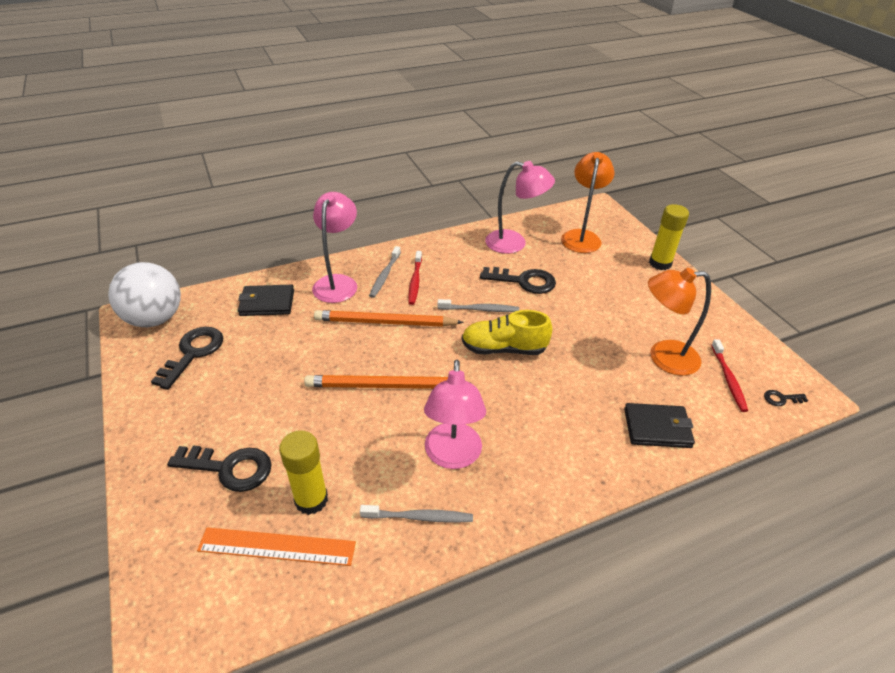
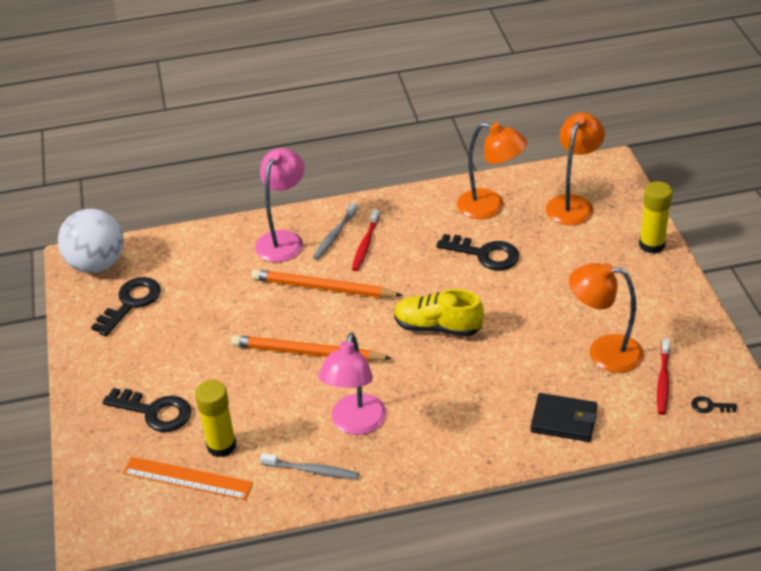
camera: 15 degrees right, 0 degrees up
black wallet [238,285,294,316] -> none
grey toothbrush [438,299,519,312] -> none
pink lamp [485,161,555,254] -> orange lamp [457,123,527,219]

